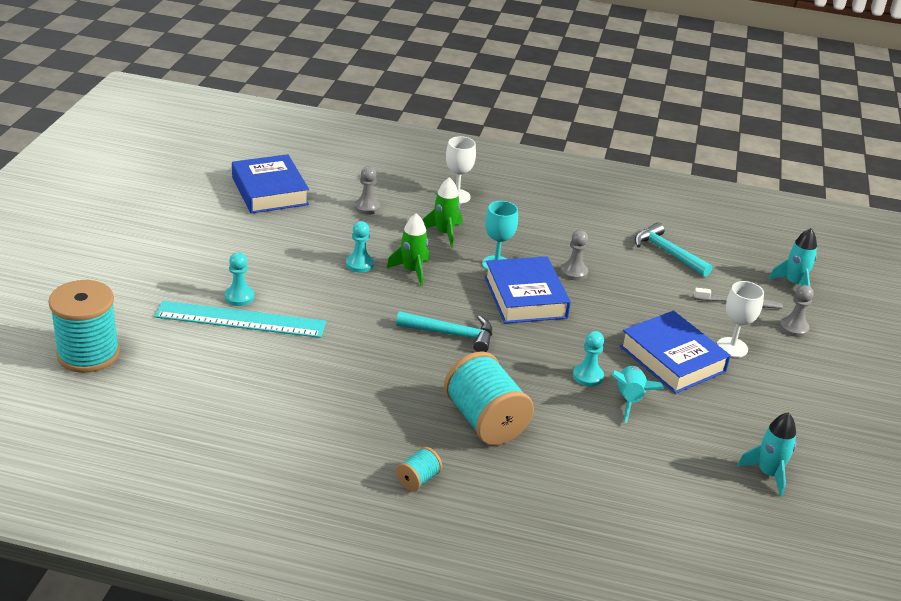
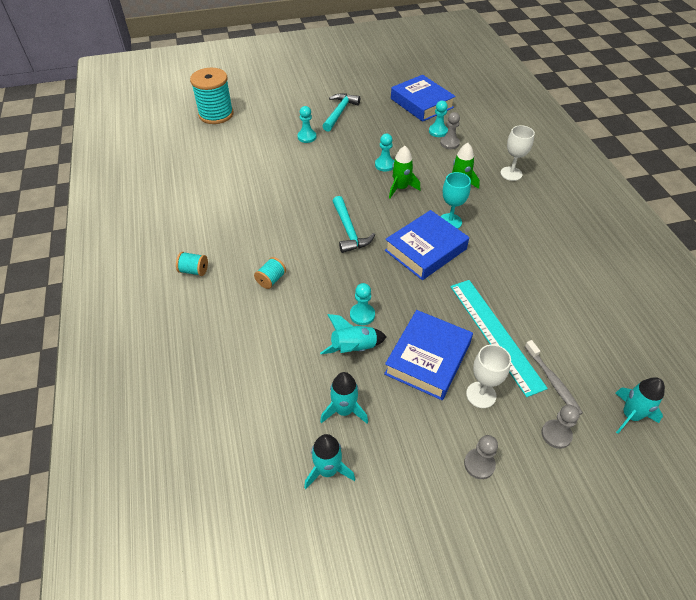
camera: 65 degrees right, 15 degrees up
turquoise ruler [154,301,326,338] -> turquoise ruler moved to [450,280,548,397]
blue book [232,154,309,214] -> blue book turned 75 degrees counterclockwise [391,75,456,122]
turquoise spool [444,351,534,445] -> turquoise spool [254,257,286,289], size x0.46
grey pawn [561,230,588,280] -> grey pawn moved to [464,435,498,479]
turquoise hammer [635,222,712,277] -> turquoise hammer moved to [323,94,360,132]
none -> turquoise rocket [320,372,368,424]
none -> turquoise pawn [429,101,448,137]

